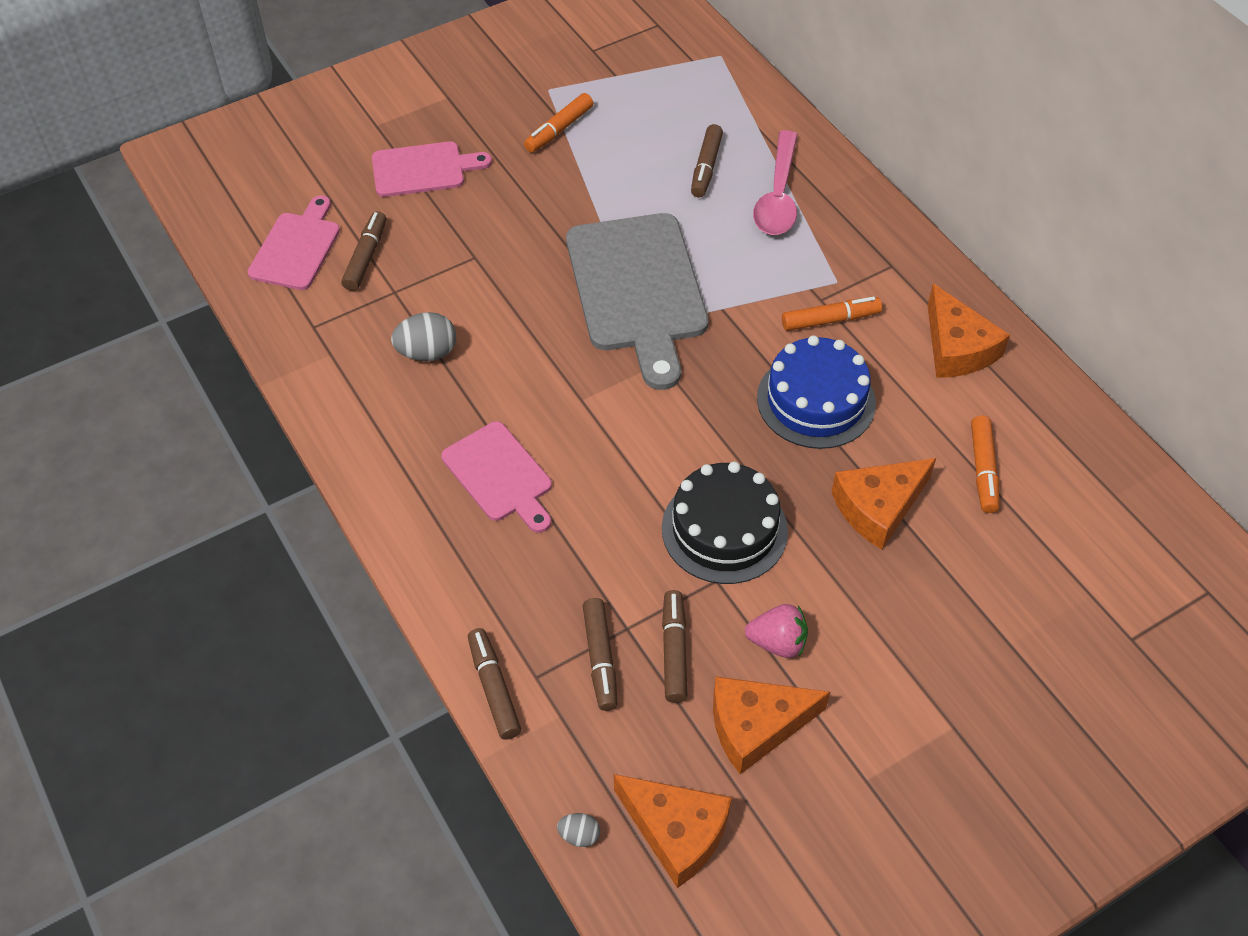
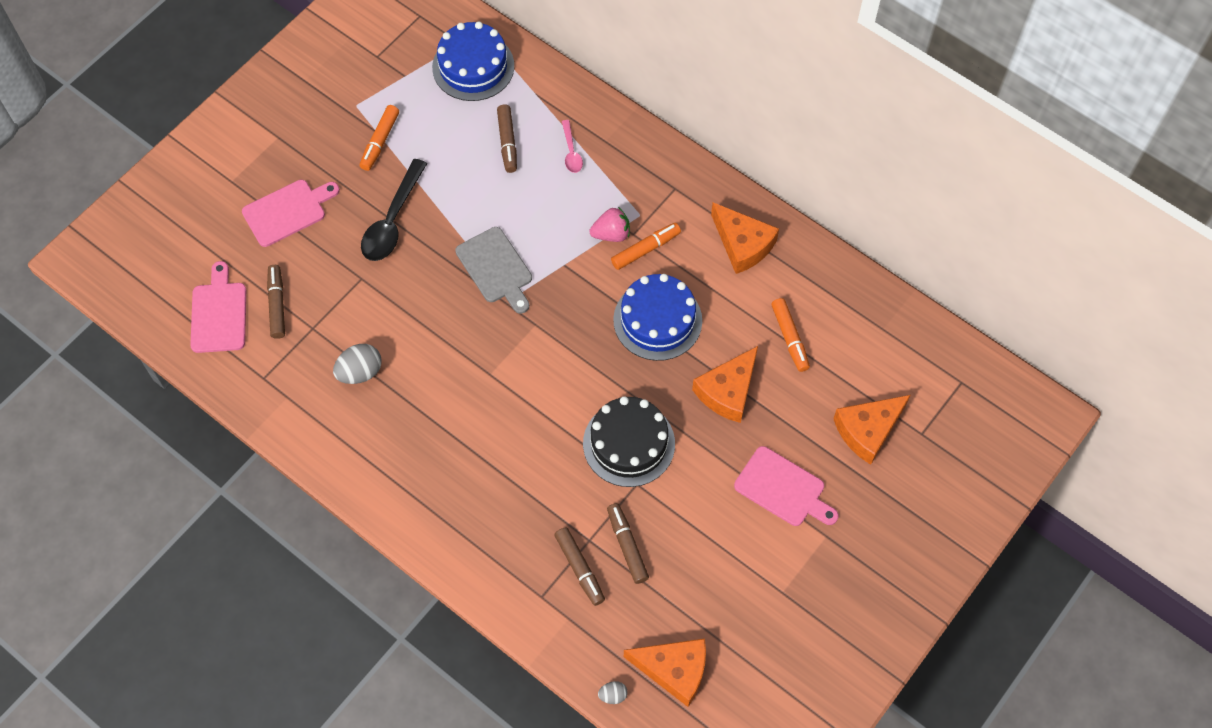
camera: 20 degrees left, 10 degrees up
pink cutting board [441,421,552,533] -> pink cutting board moved to [734,446,839,526]
brown marker [468,628,521,740] -> none
grey cutting board [566,213,709,390] -> grey cutting board [455,227,532,314], size x0.57
orange cheese [713,677,830,774] -> orange cheese moved to [833,395,910,465]
pink strawberry [745,604,808,658] -> pink strawberry moved to [589,207,630,242]
pink spoon [753,130,798,235] -> pink spoon [562,120,583,173], size x0.52
none -> black spoon [361,159,427,261]
none -> blue cake [432,21,514,101]

